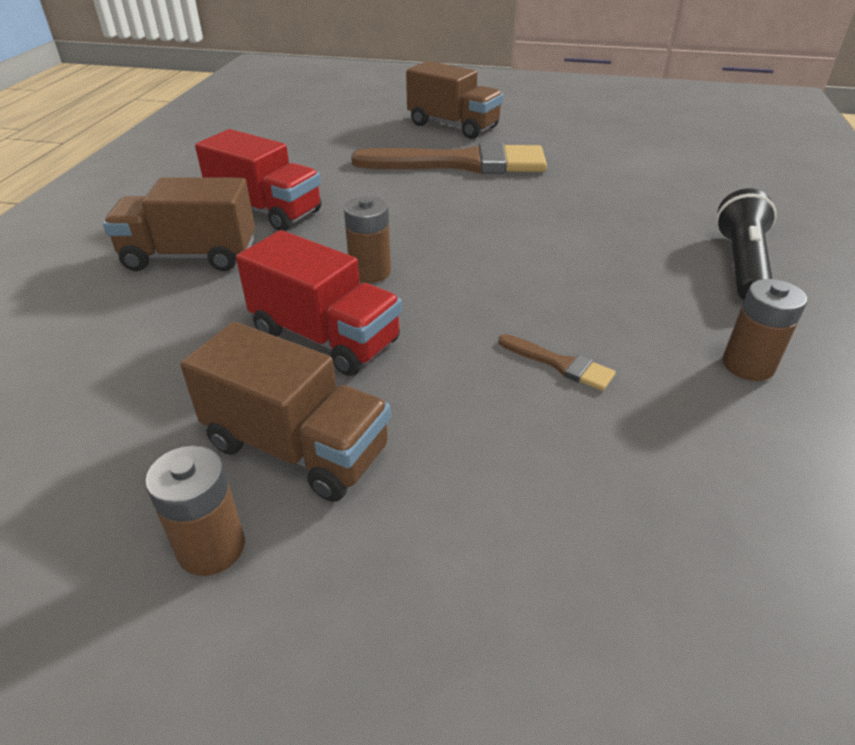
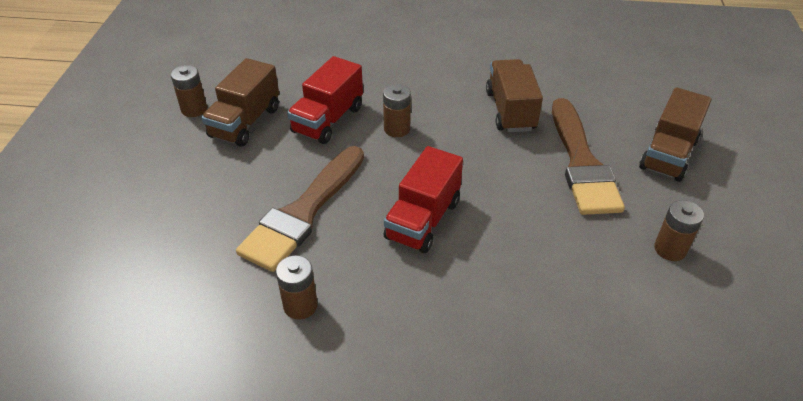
camera: 85 degrees right, 5 degrees up
brown truck [103,178,255,271] -> brown truck moved to [486,59,543,132]
red truck [195,129,321,231] -> red truck moved to [384,146,463,253]
brown brush [498,334,616,391] -> brown brush [236,146,364,272], size x2.47
black flashlight [716,188,777,300] -> none
none -> brown battery [654,200,704,261]

